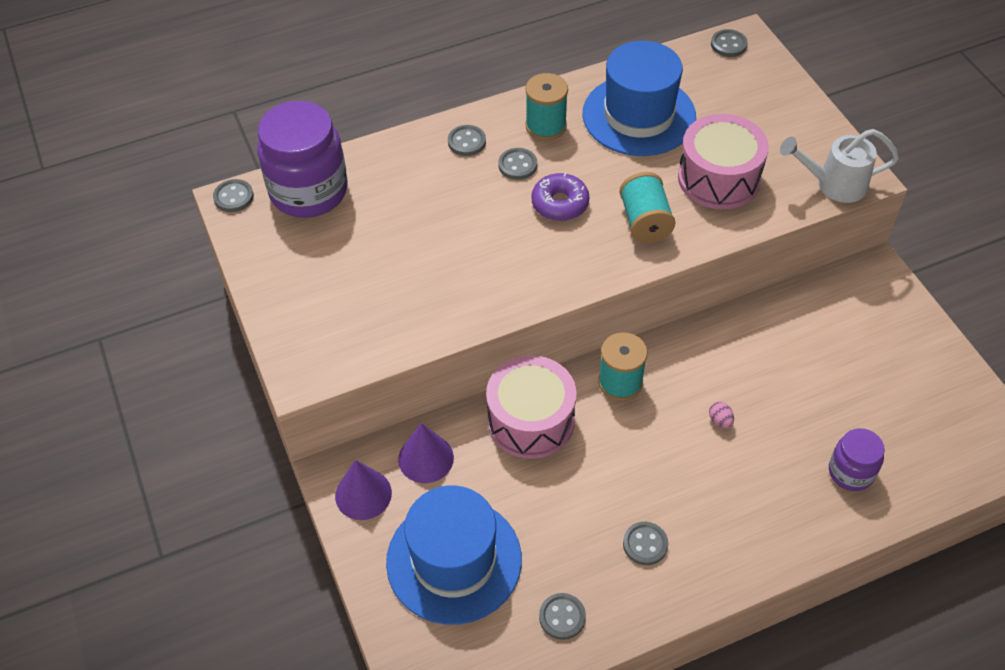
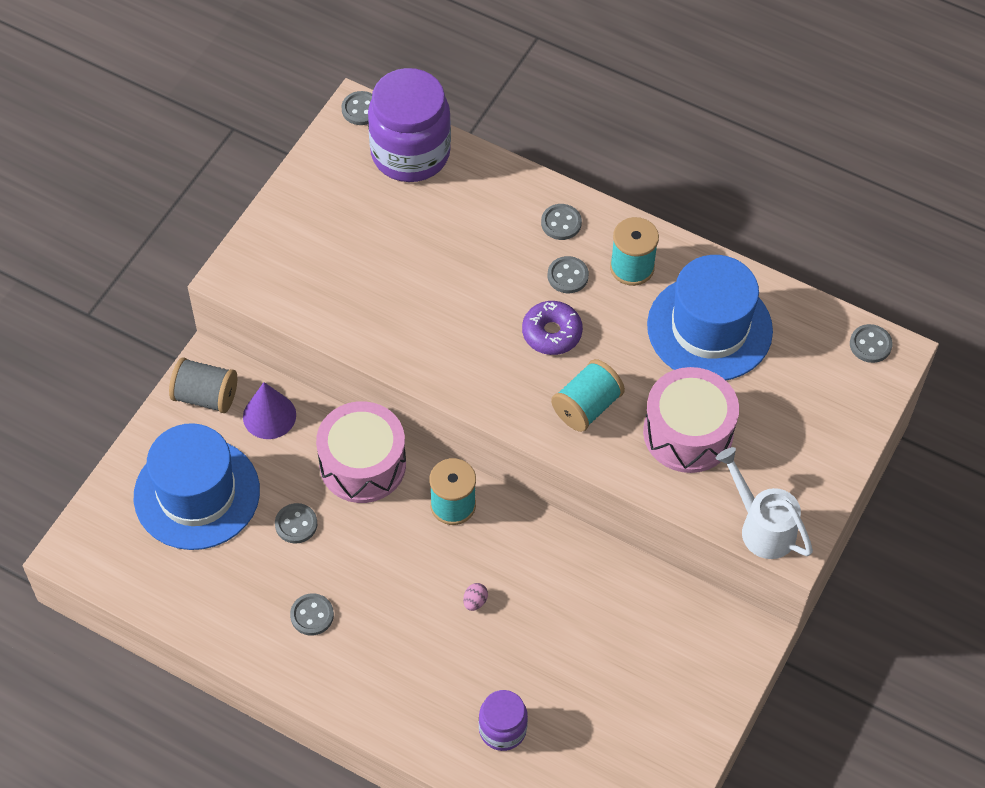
camera: 50 degrees right, 5 degrees up
purple cone [335,460,392,520] -> grey spool [169,357,237,413]
grey button [539,593,586,640] -> grey button moved to [275,503,317,544]

